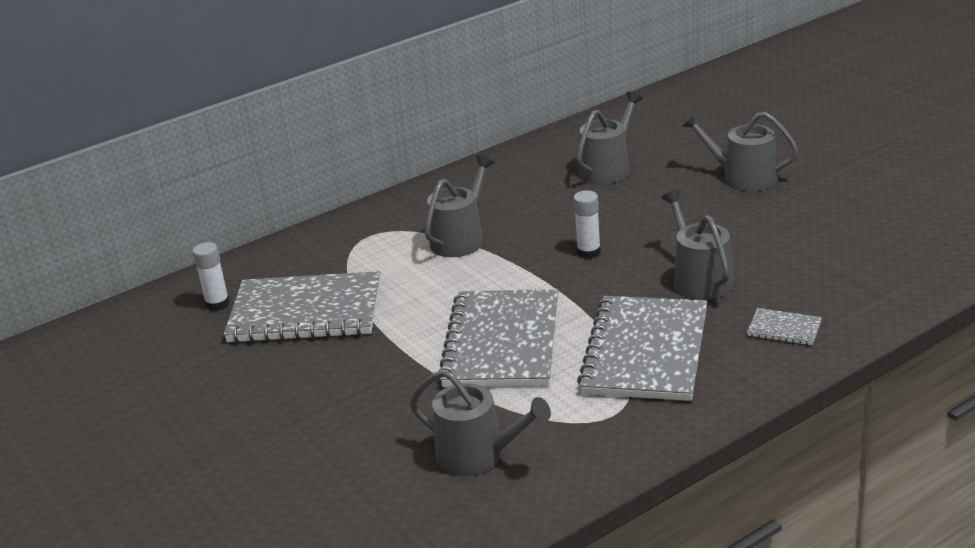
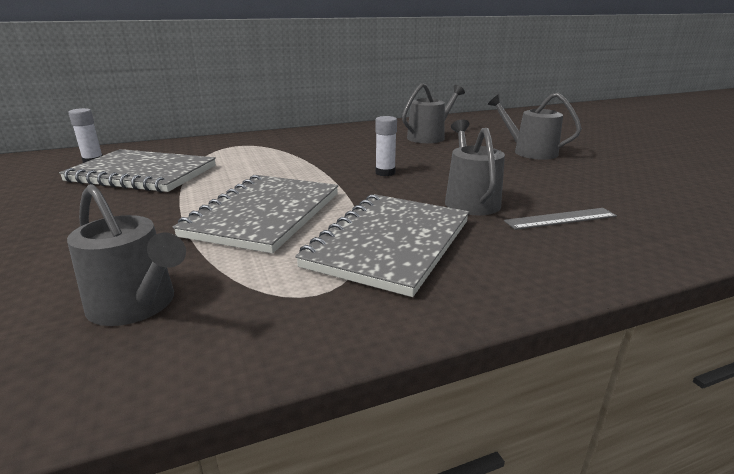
camera: 10 degrees right, 5 degrees down
grey watering can [425,156,494,257] -> none
grey notebook [747,308,822,345] -> none
none -> grey ruler [504,208,617,230]

